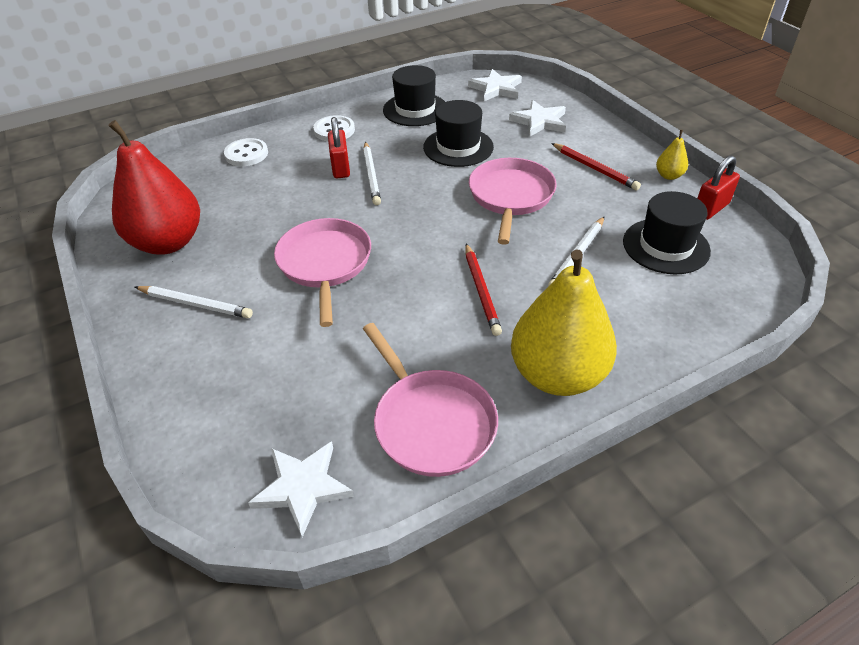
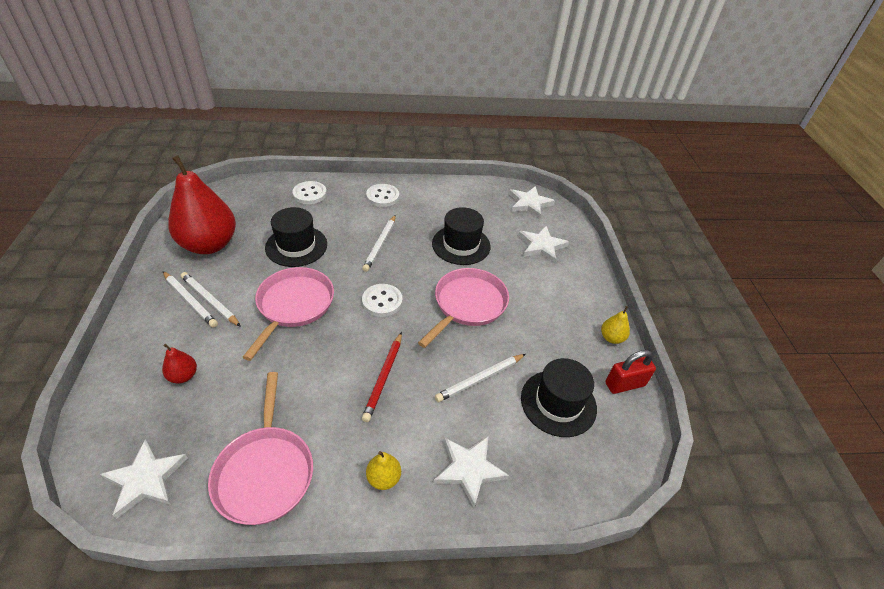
camera: 20 degrees right, 0 degrees up
red padlock [328,117,350,178] -> none
black hat [383,65,445,126] -> black hat moved to [265,207,327,267]
yellow pear [511,250,617,396] -> yellow pear [366,451,401,490], size x0.41
red pencil [551,143,641,190] -> none
none -> red pear [162,344,197,383]
none -> white pencil [181,272,241,327]
none -> white button [362,284,402,317]
none -> white star [434,436,509,508]

